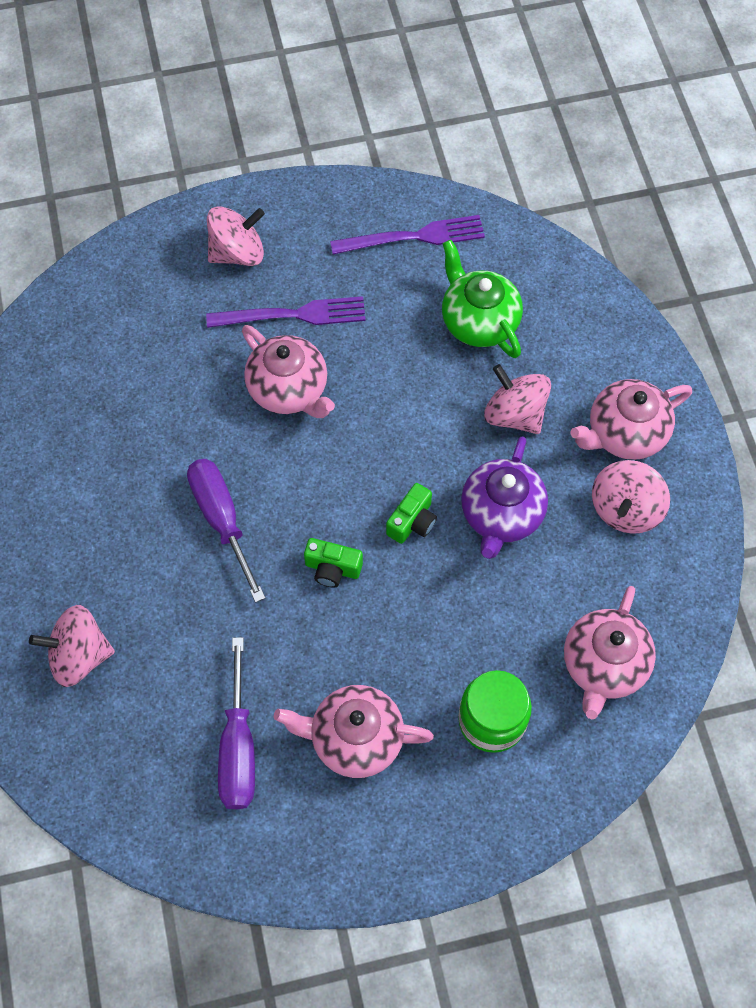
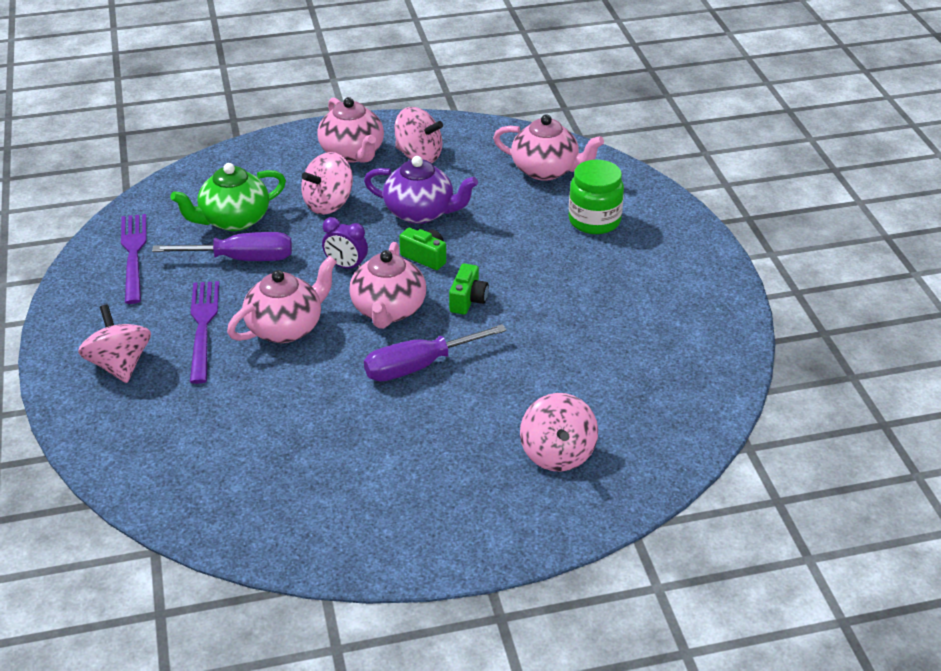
camera: 90 degrees left, 25 degrees down
purple screwdriver [218,637,255,809] -> purple screwdriver moved to [152,232,292,261]
pink teapot [274,685,434,778] -> pink teapot moved to [349,242,426,329]
none -> purple clock [322,217,368,269]

